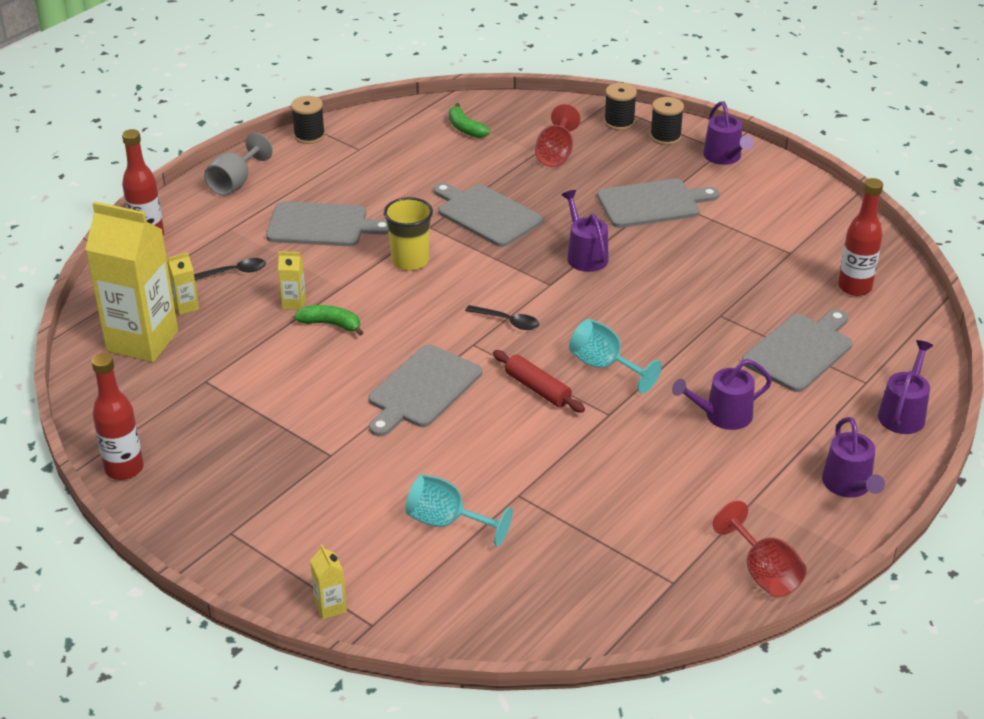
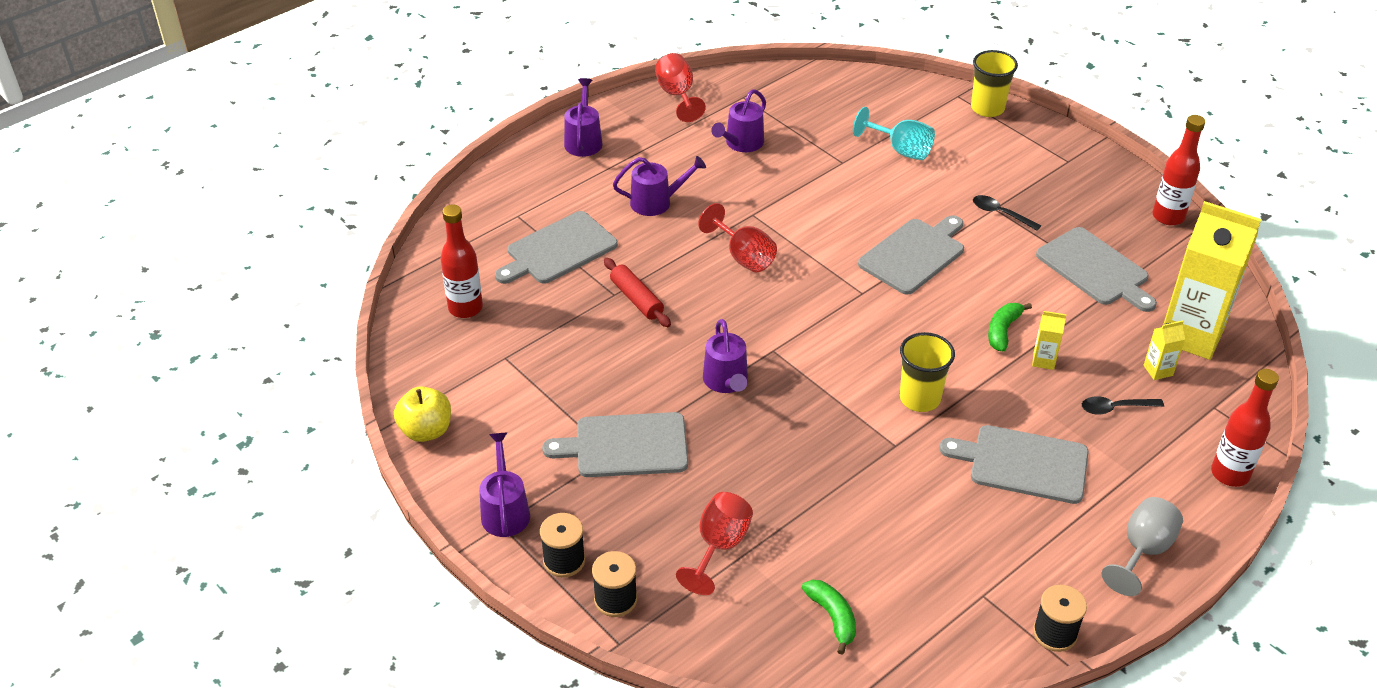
camera: 170 degrees left, 5 degrees up
green banana [294,305,364,336] -> green banana turned 90 degrees clockwise [988,303,1032,351]
yellow carton [310,544,347,619] -> yellow cup [971,50,1018,117]
grey cutting board [433,183,543,247] -> grey cutting board moved to [1036,227,1157,312]
black spoon [465,305,539,330] -> black spoon moved to [973,195,1041,231]
red rolling pin [493,350,585,413] -> red rolling pin moved to [604,258,671,327]
turquoise goblet [569,319,662,393] -> red goblet [698,203,777,272]
purple watering can [878,340,933,434] -> purple watering can moved to [711,89,766,152]
none -> yellow apple [394,386,451,442]

